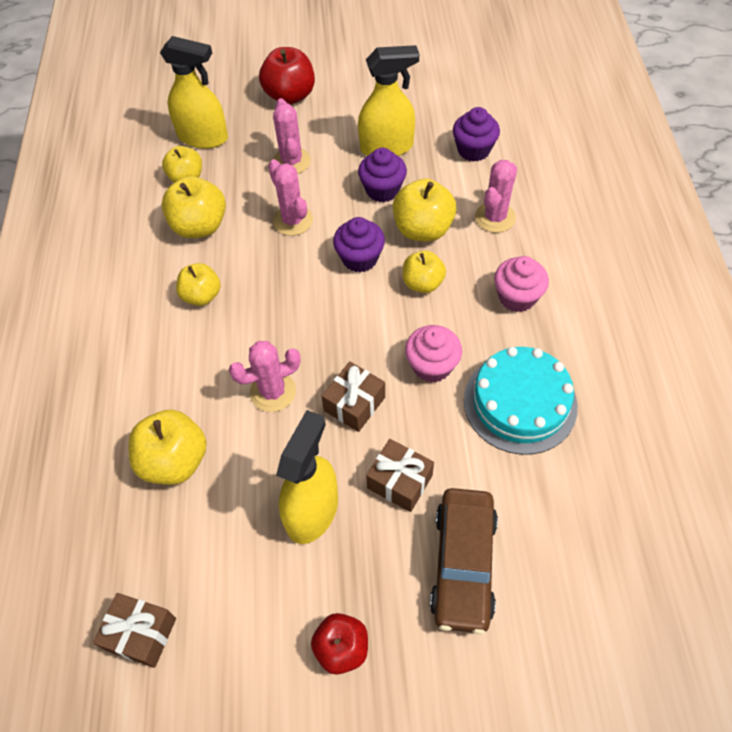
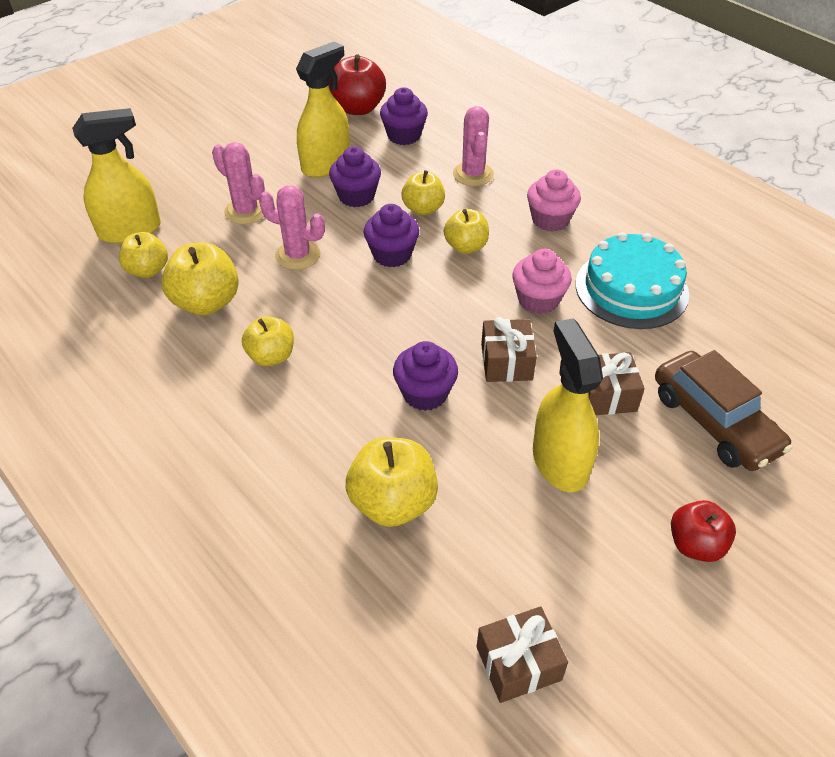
camera: 40 degrees left, 10 degrees down
pink cactus [229,341,301,412] -> purple cupcake [393,341,458,411]
red apple [259,47,315,105] -> red apple moved to [328,54,386,115]
yellow apple [393,179,457,242] -> yellow apple [402,170,445,215], size x0.66

